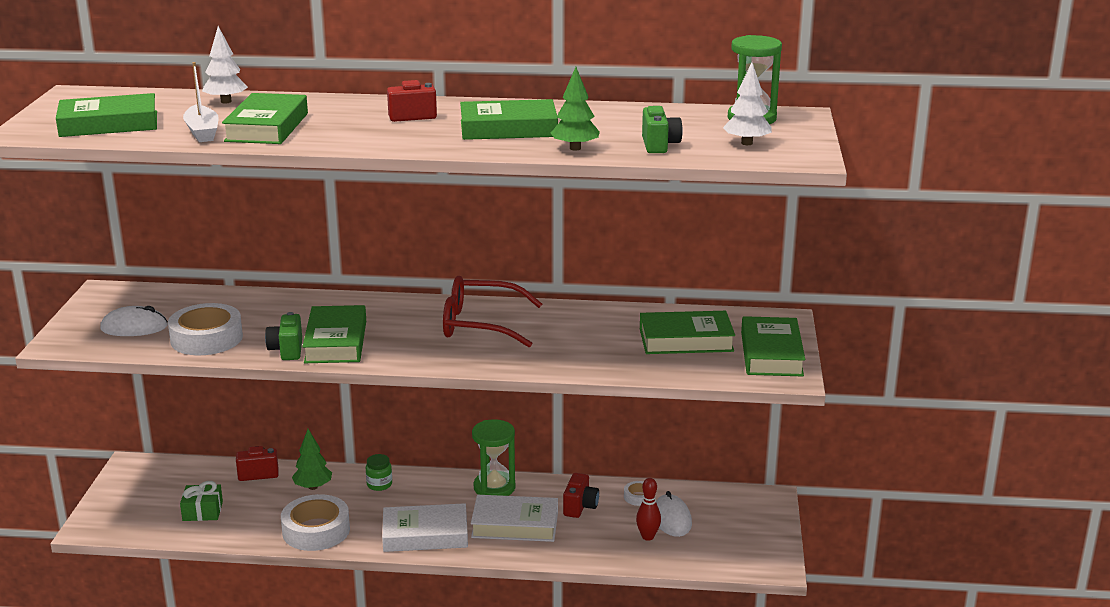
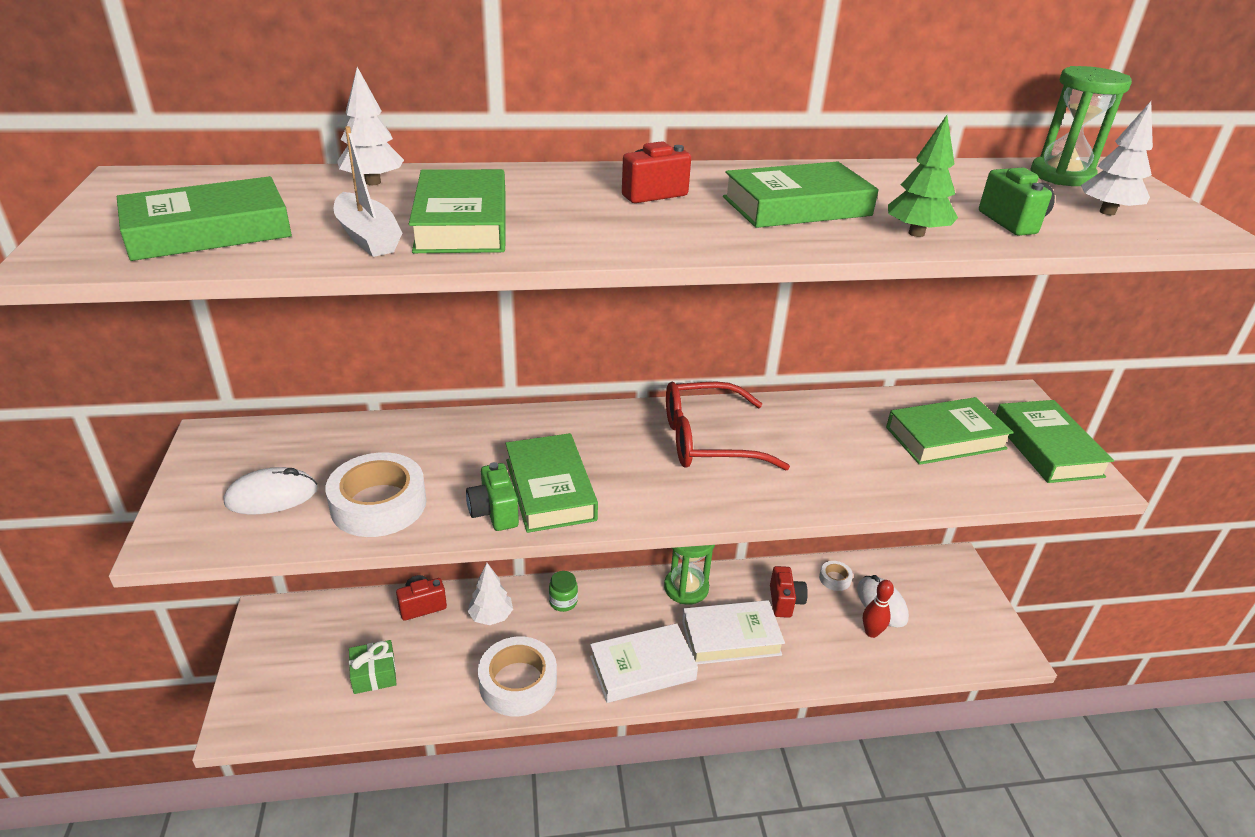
camera: 15 degrees left, 10 degrees up
green tree [292,429,332,490] -> white tree [467,563,513,625]

